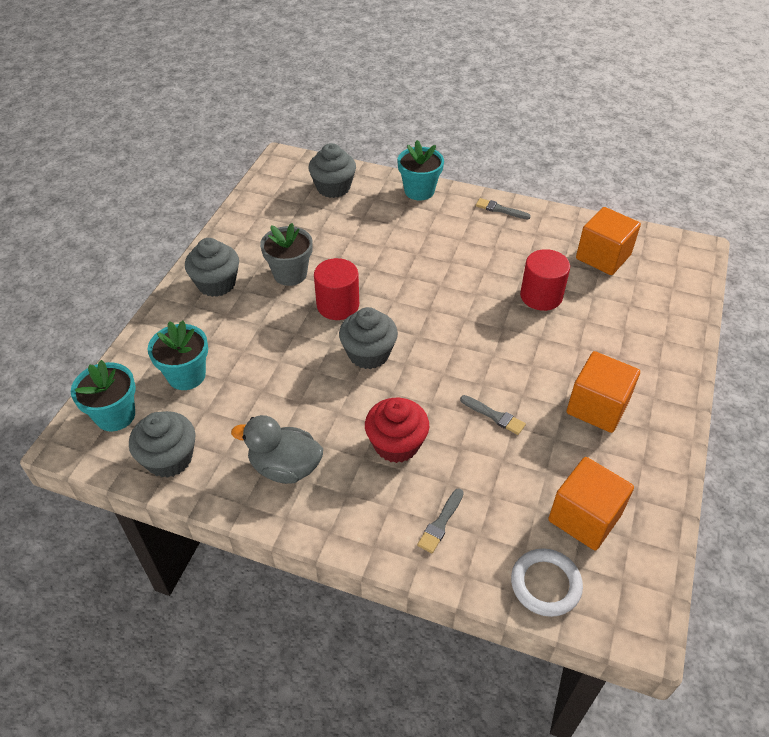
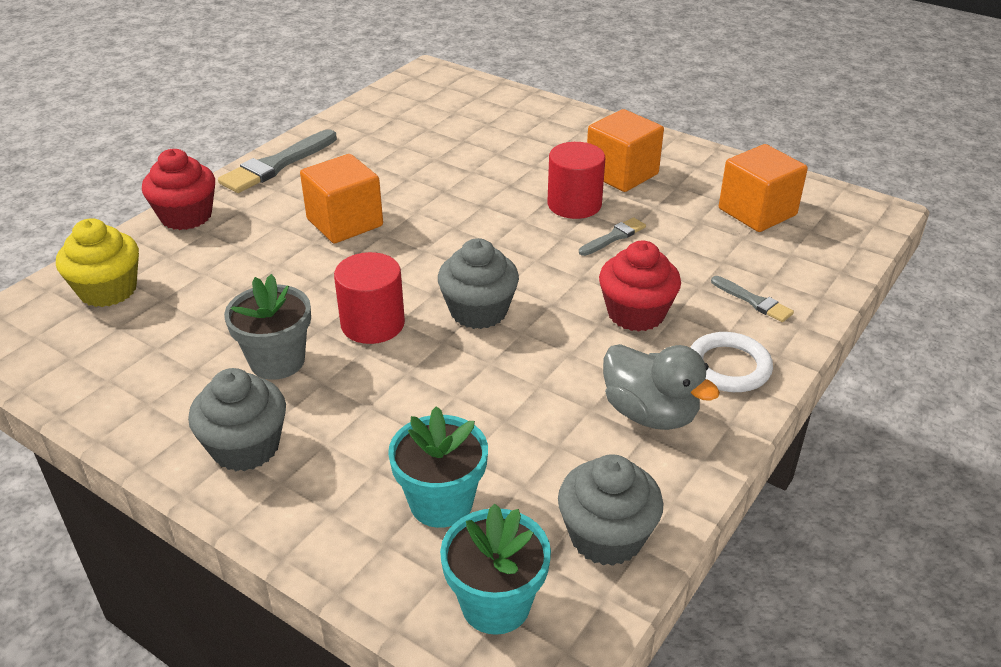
camera: 75 degrees left, 10 degrees down
grey duck [231,415,323,484] -> grey duck turned 75 degrees counterclockwise [603,344,720,430]
grey cupcake [309,143,356,198] -> yellow cupcake [56,218,139,307]
turquoise flower pot [397,140,444,200] -> red cupcake [142,149,215,230]
grey brush [476,198,531,220] -> grey brush [218,129,337,193], size x1.86
white ring [511,548,583,617] -> white ring moved to [690,332,773,392]
red cylinder [520,249,570,311] -> red cylinder moved to [547,142,605,219]
orange cube [576,207,641,275] -> orange cube moved to [300,154,383,243]

